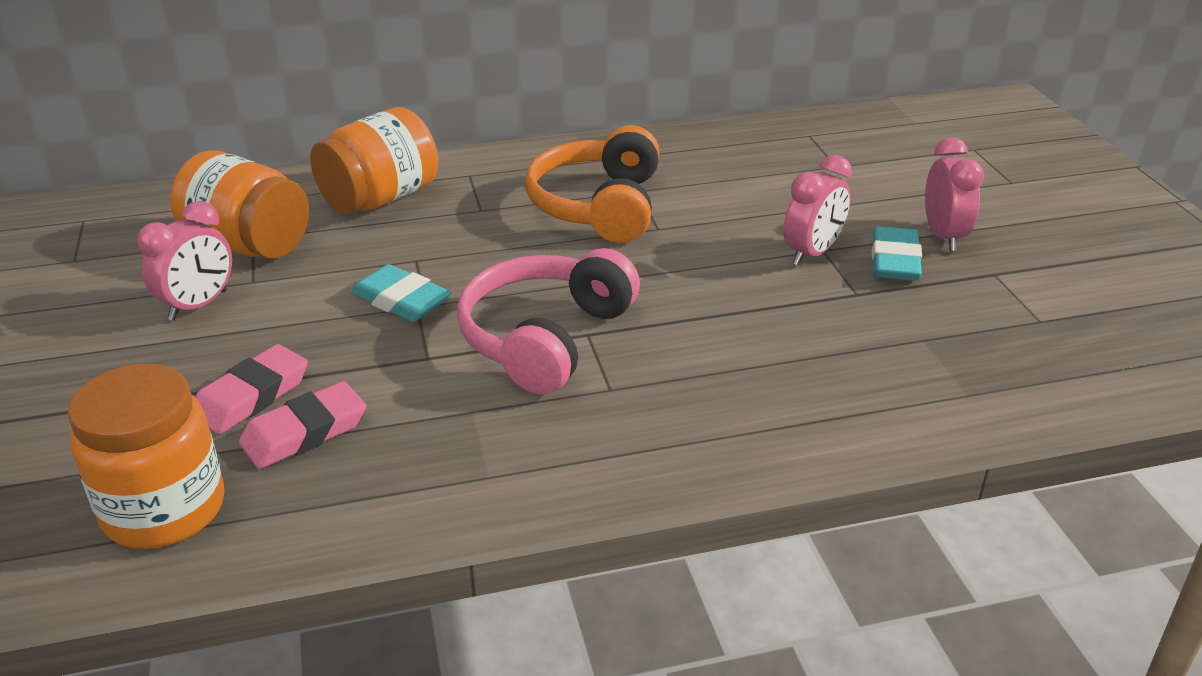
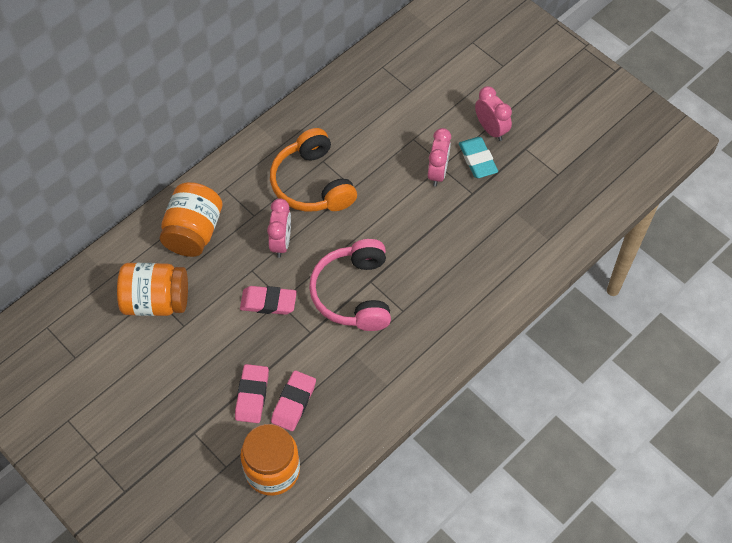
camera: 30 degrees left, 25 degrees up
pink clock [137,201,232,321] -> pink clock moved to [267,198,291,258]
turquoise eraser [351,264,452,322] -> pink eraser [240,286,297,315]

